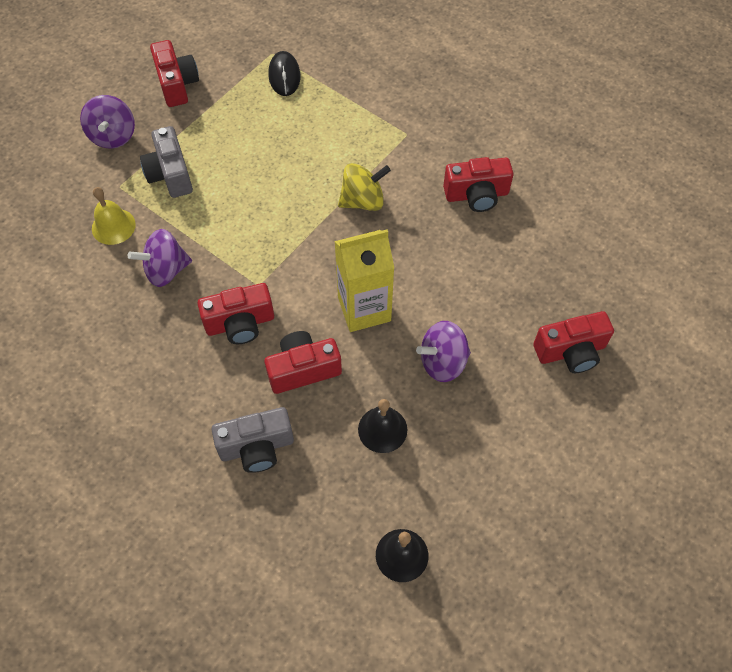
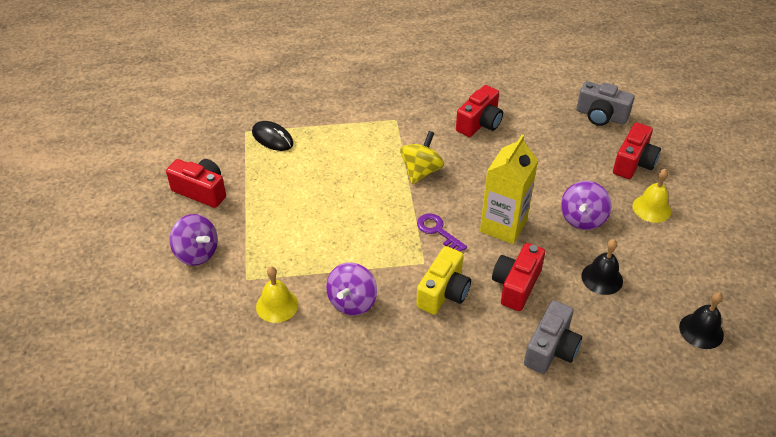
camera: 45 degrees left, 15 degrees down
grey camera [140,126,193,198] -> grey camera moved to [576,81,634,126]
red camera [197,283,274,344] -> yellow camera [416,246,471,315]
none -> purple key [417,213,467,252]
none -> yellow bell [633,169,671,223]

